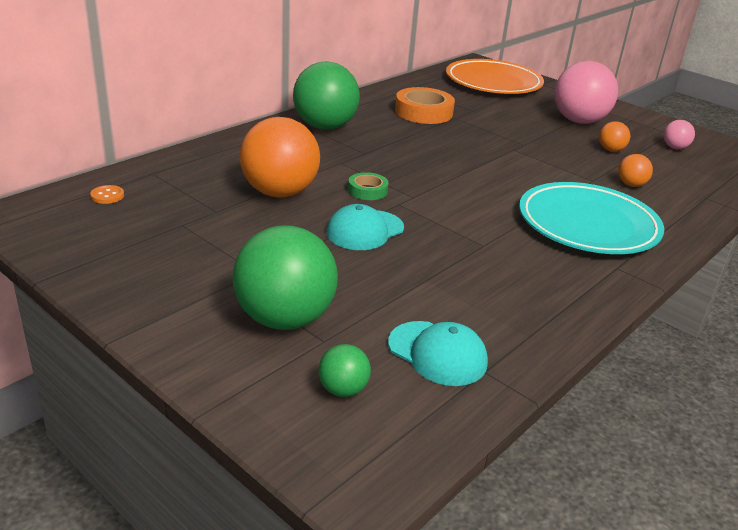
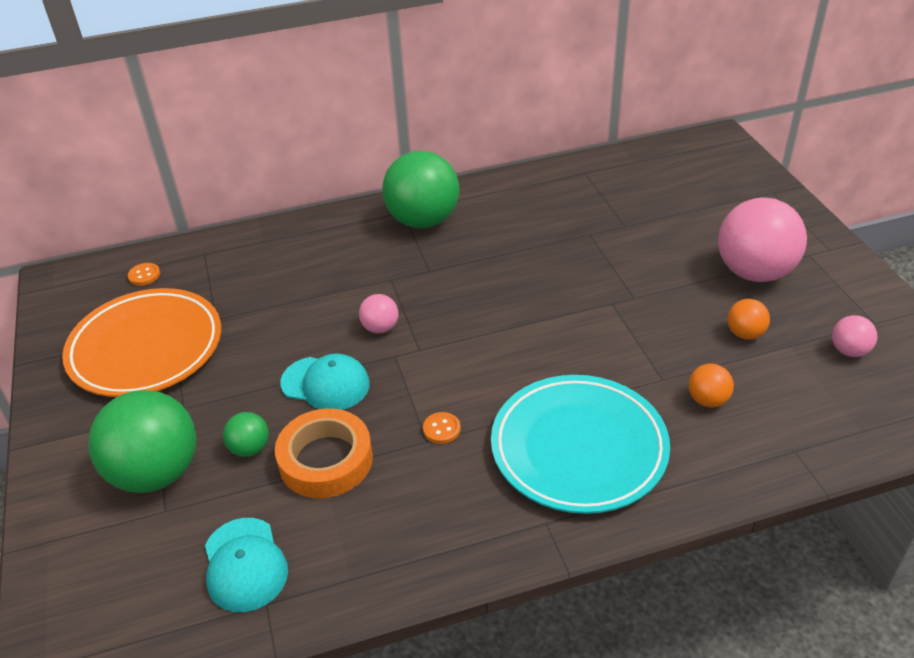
camera: 35 degrees right, 10 degrees up
orange ball [240,117,320,198] -> none
green ball [318,344,371,397] -> green ball moved to [223,412,269,457]
turquoise cap [326,204,404,250] -> turquoise cap turned 150 degrees counterclockwise [280,353,370,410]
green tape [348,172,389,200] -> pink ball [359,294,398,333]
orange tape [395,87,455,124] -> orange tape moved to [275,408,373,498]
orange plate [446,59,544,94] -> orange plate moved to [62,288,221,397]
none -> orange button [423,412,461,444]

